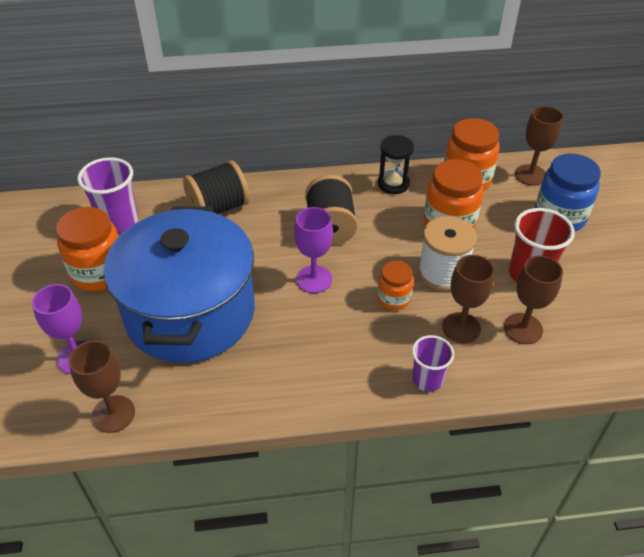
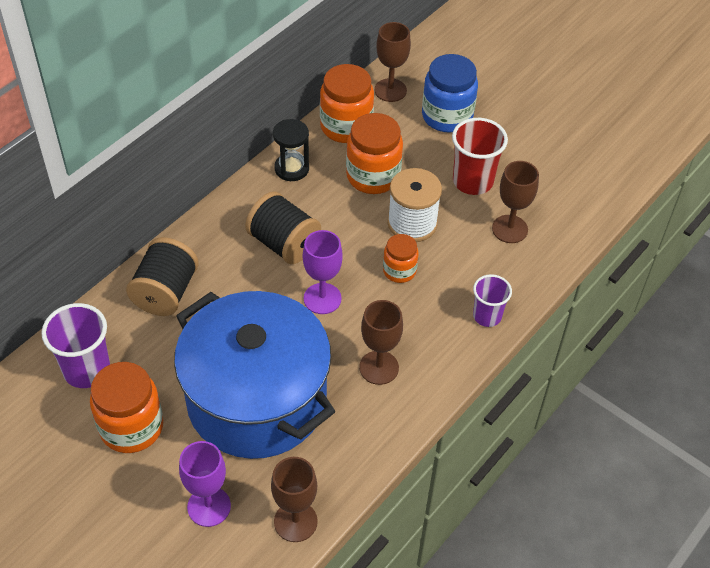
camera: 45 degrees left, 5 degrees up
brown goblet [442,255,495,343] -> brown goblet moved to [359,300,403,385]

